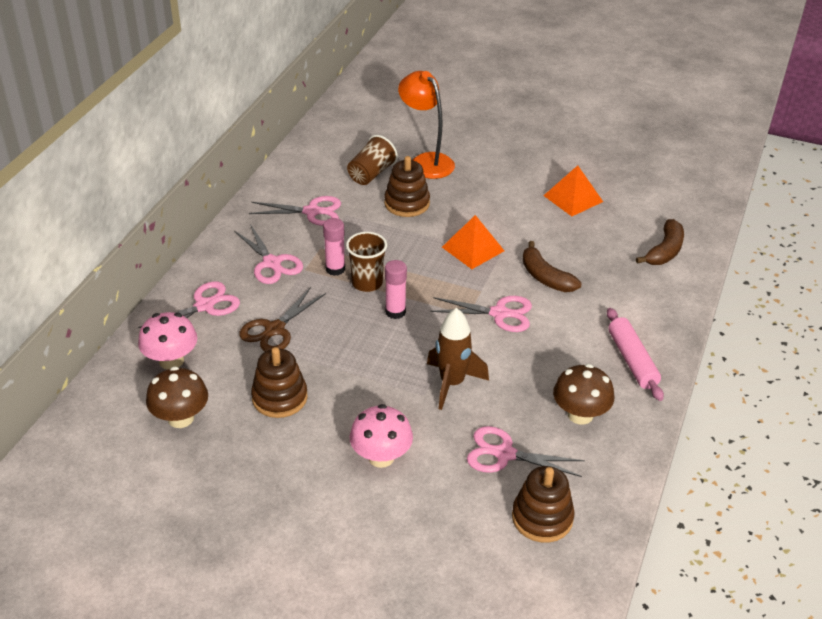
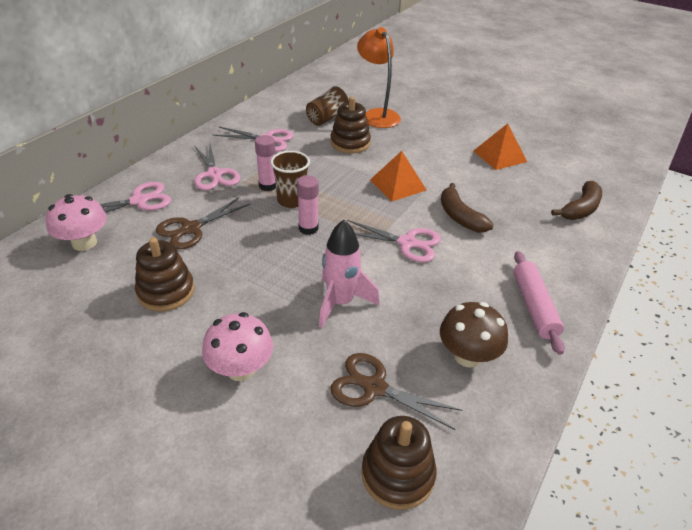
camera: 10 degrees right, 0 degrees up
brown mushroom [146,366,208,428] -> none
brown rocket [427,308,489,410] -> pink rocket [319,220,380,328]
pink scissors [467,426,585,477] -> brown scissors [330,353,463,430]

